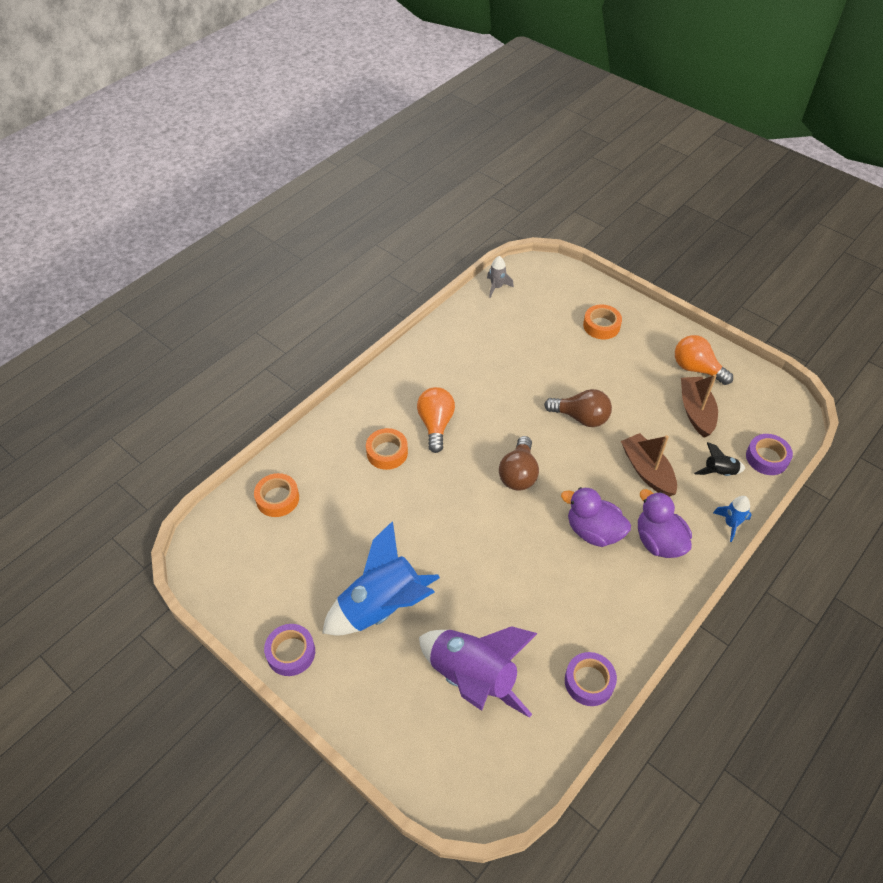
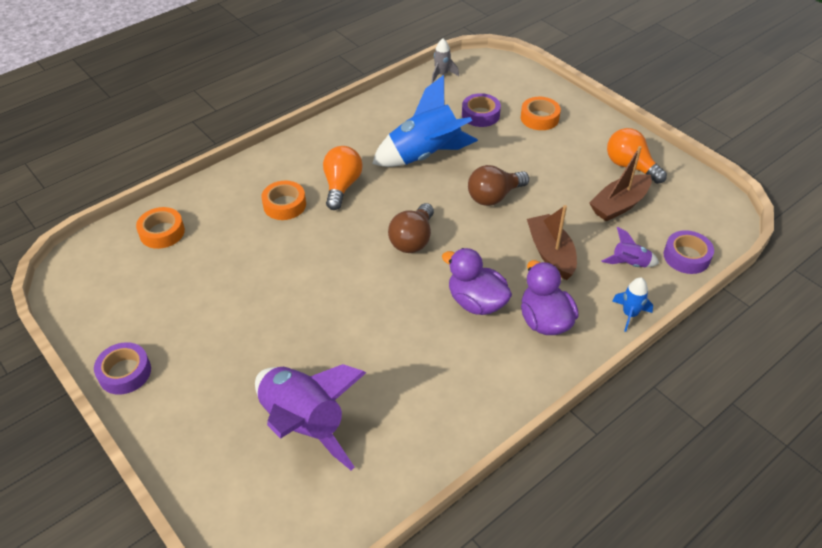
camera: 10 degrees right, 5 degrees down
blue rocket [322,521,440,635] -> blue rocket moved to [372,75,478,167]
brown light bulb [544,389,612,427] -> brown light bulb turned 120 degrees clockwise [468,165,529,206]
purple tape [565,652,617,706] -> purple tape moved to [462,93,501,127]
brown boat [681,374,718,438] -> brown boat turned 135 degrees counterclockwise [589,146,652,221]
black rocket [694,442,745,476] -> purple rocket [601,227,659,267]

